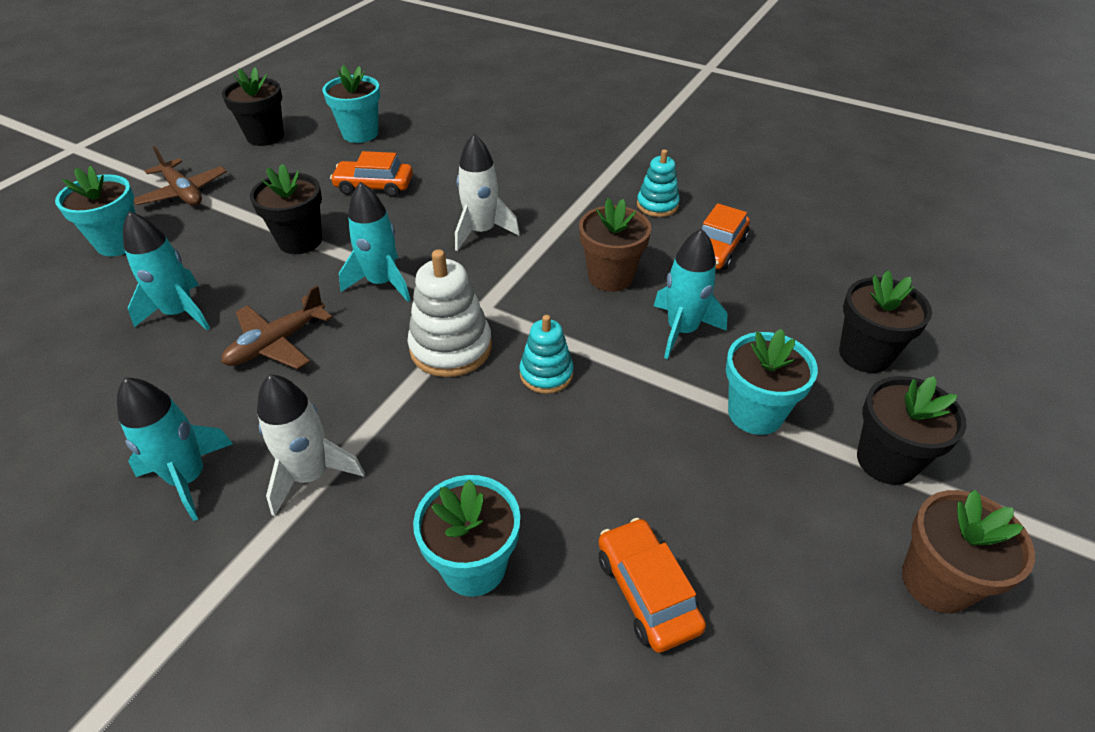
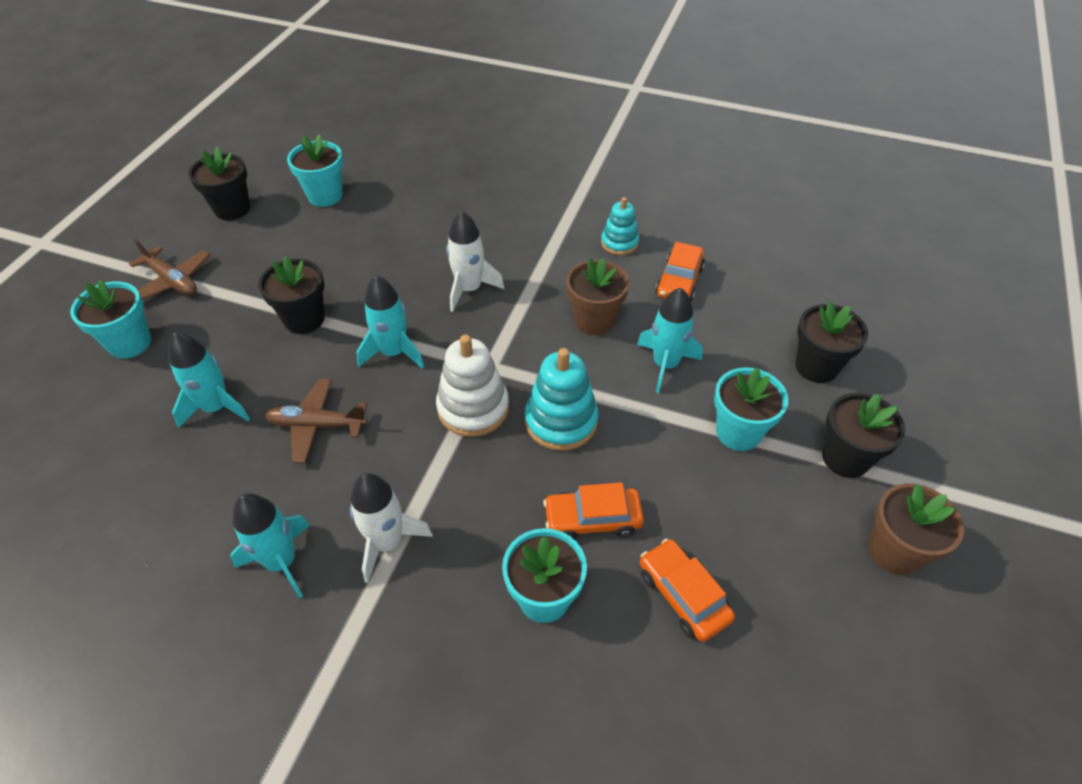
camera: 10 degrees left, 5 degrees up
brown plane [221,285,333,369] -> brown plane turned 60 degrees clockwise [265,379,367,463]
orange car [330,151,413,197] -> orange car moved to [543,482,644,540]
turquoise stacking toy [519,315,573,394] -> turquoise stacking toy [525,348,598,451], size x1.58

